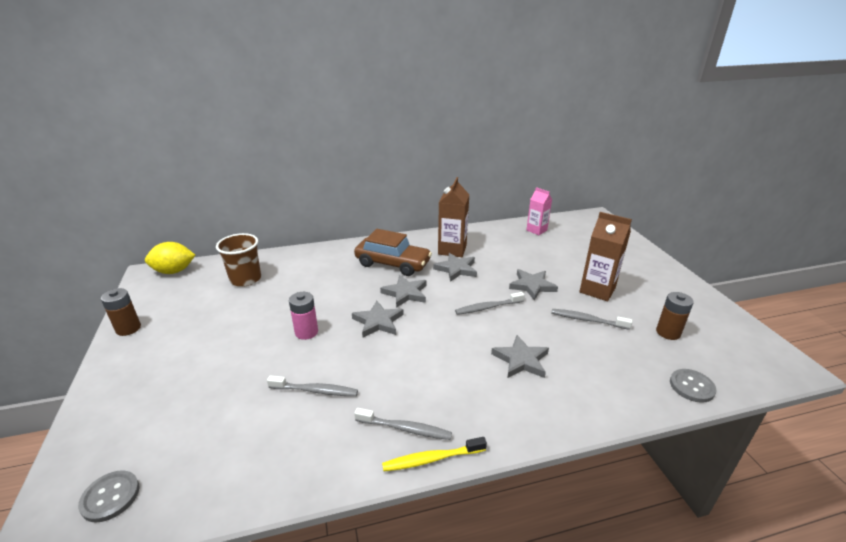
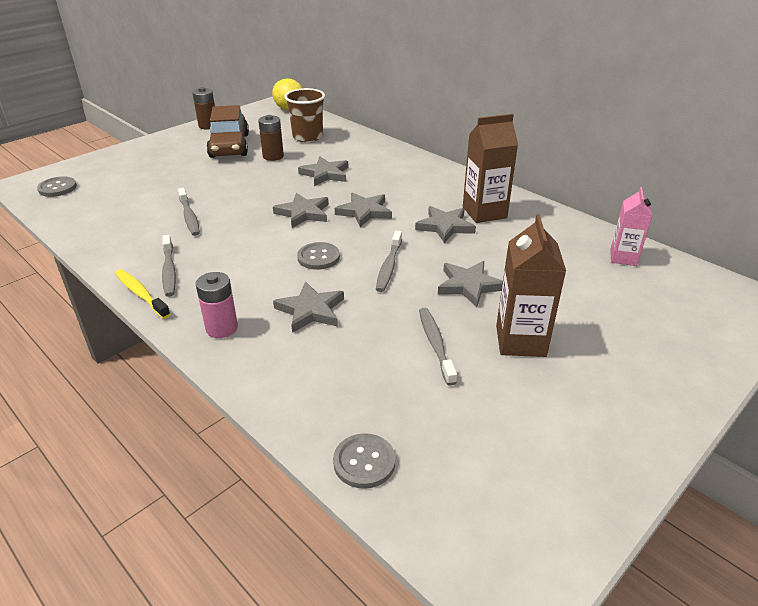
camera: 60 degrees right, 5 degrees up
pink battery [289,292,318,340] -> pink battery moved to [196,272,238,338]
brown car [354,229,432,276] -> brown car moved to [206,105,249,158]
grey toothbrush [455,292,525,315] -> grey toothbrush turned 120 degrees counterclockwise [376,231,402,292]
brown battery [656,292,694,340] -> brown battery moved to [258,115,284,161]
none -> grey button [297,242,340,270]
none -> grey star [298,157,348,186]

